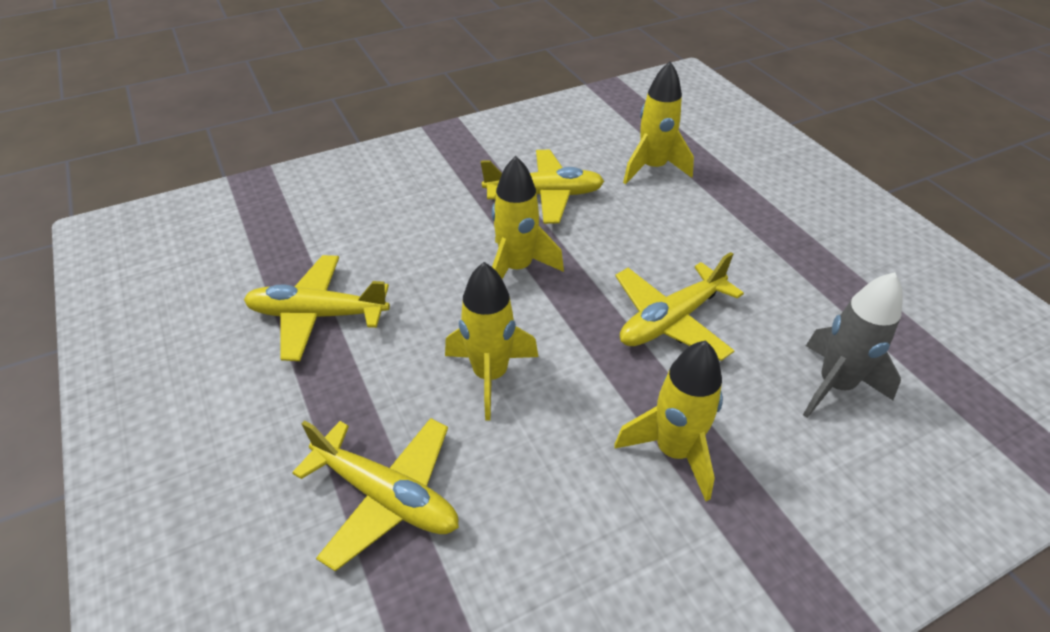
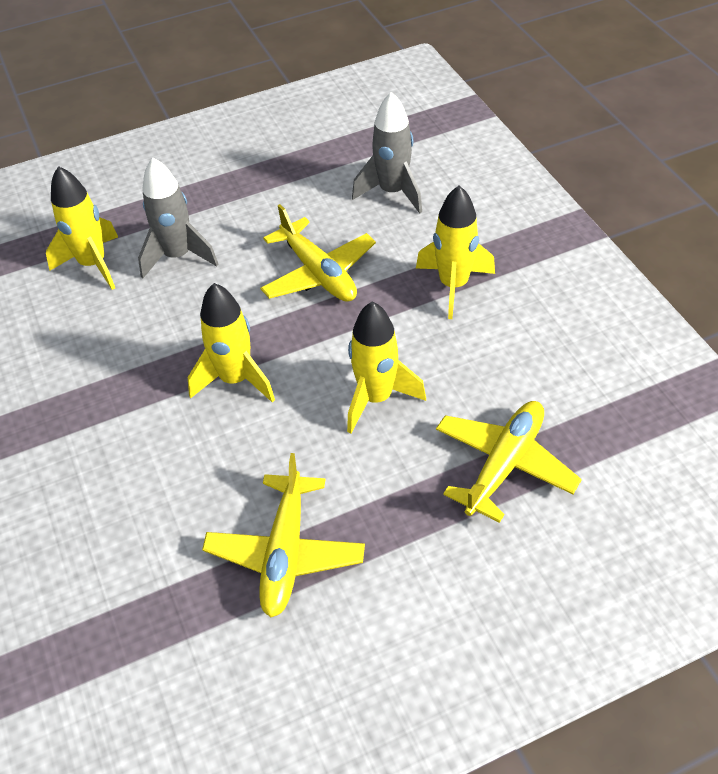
camera: 85 degrees left, 5 degrees up
yellow plane [481,150,604,224] -> none
none -> grey rocket [138,158,218,278]

